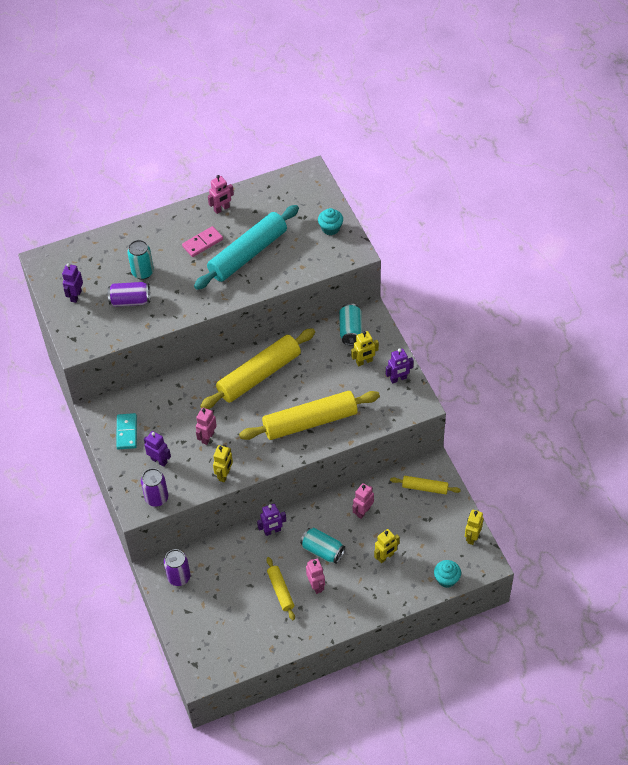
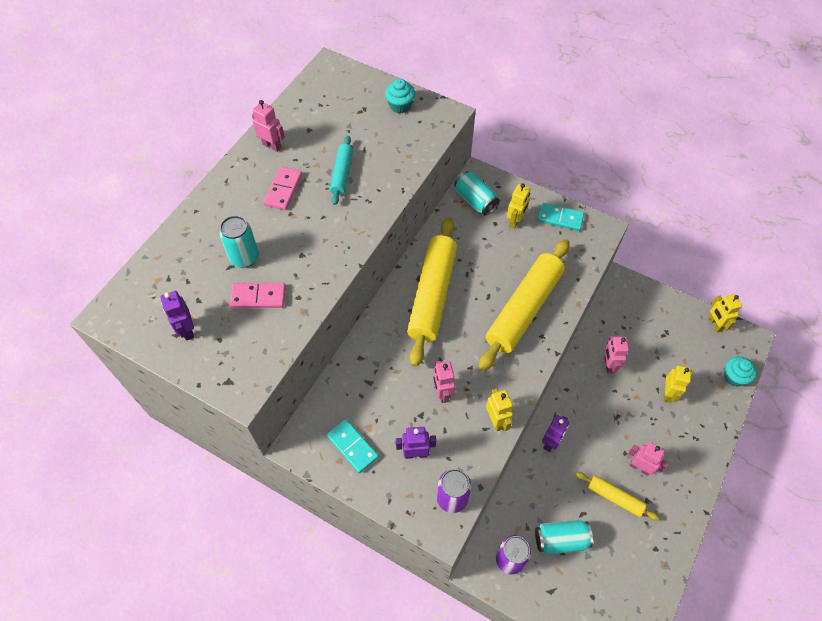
camera: 40 degrees left, 5 degrees up
purple can [108,282,150,307] -> pink domino [230,283,286,308]
turquoise rolling pin [194,205,299,290] -> turquoise rolling pin [330,136,353,205], size x0.49
pink robot [208,175,234,214] -> pink robot turned 75 degrees counterclockwise [252,100,285,152]
turquoise can [300,528,345,564] -> turquoise can moved to [535,520,593,555]
purple robot [386,348,414,384] -> turquoise domino [537,203,584,231]
yellow rolling pin [390,476,461,494] -> none

